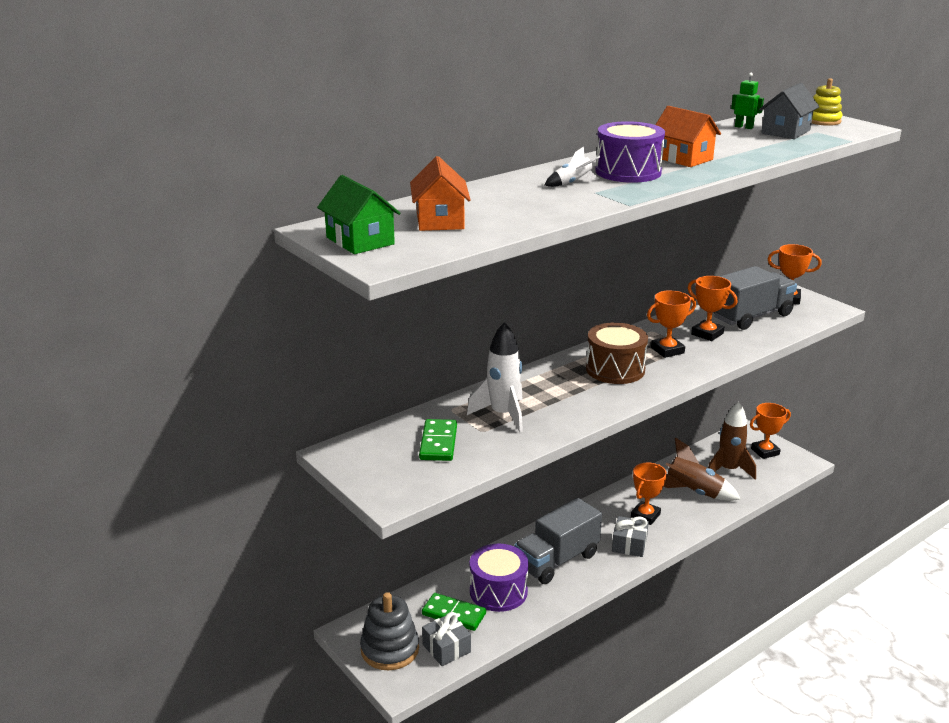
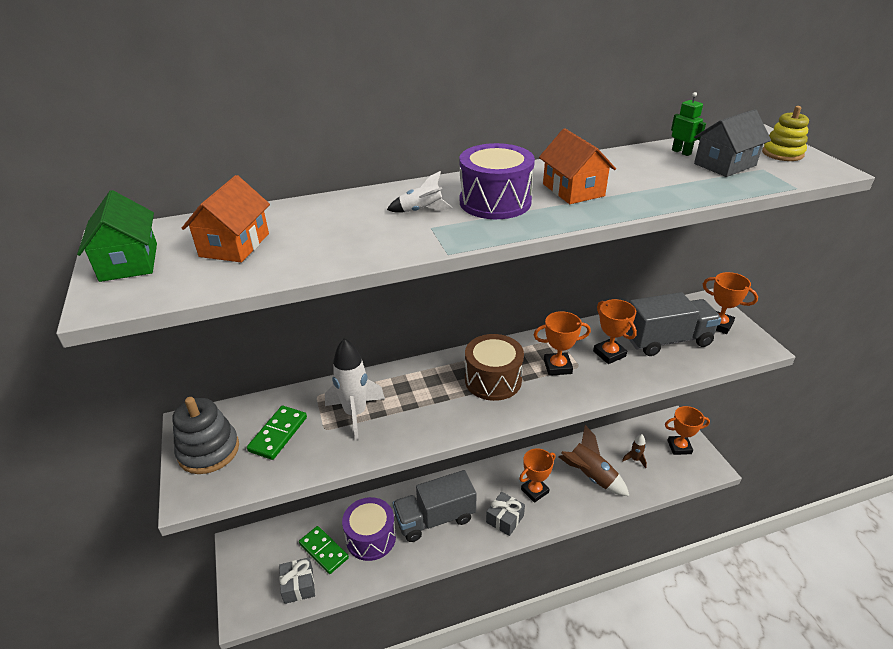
camera: 20 degrees right, 10 degrees up
grey stacking toy [360,592,419,670] -> grey stacking toy moved to [173,397,239,474]
brown rocket [708,402,756,480] -> brown rocket [622,434,647,469], size x0.52

